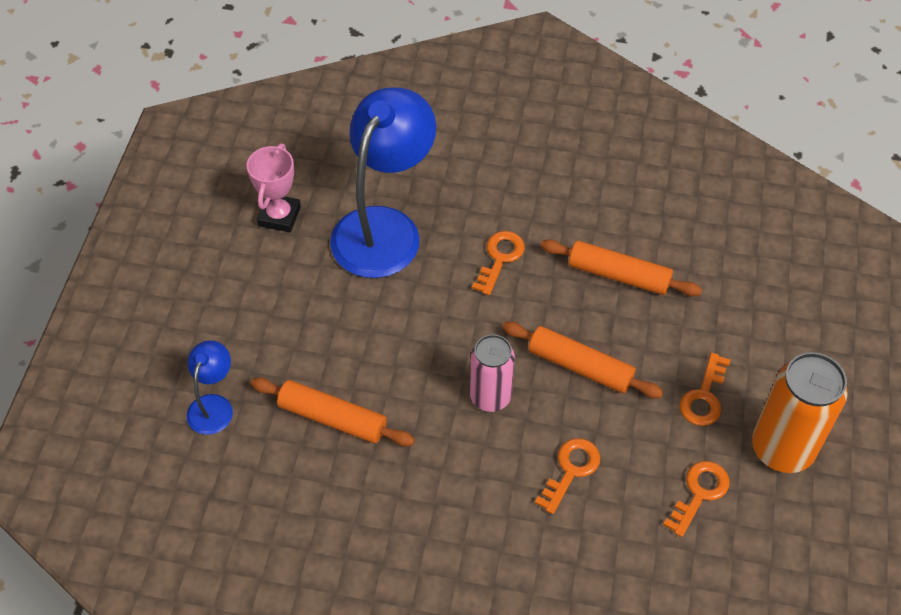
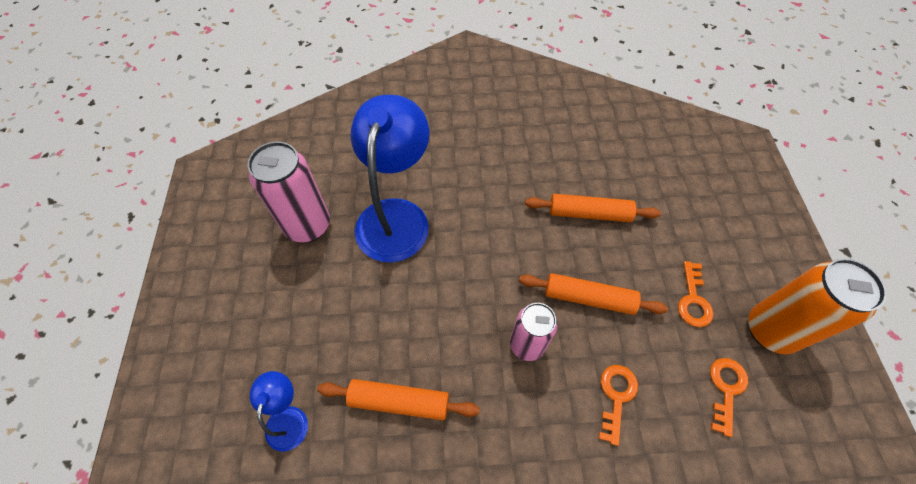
camera: 15 degrees left, 5 degrees up
pink trophy [247,143,301,232] -> pink can [248,142,330,242]
orange key [472,231,525,295] -> none

